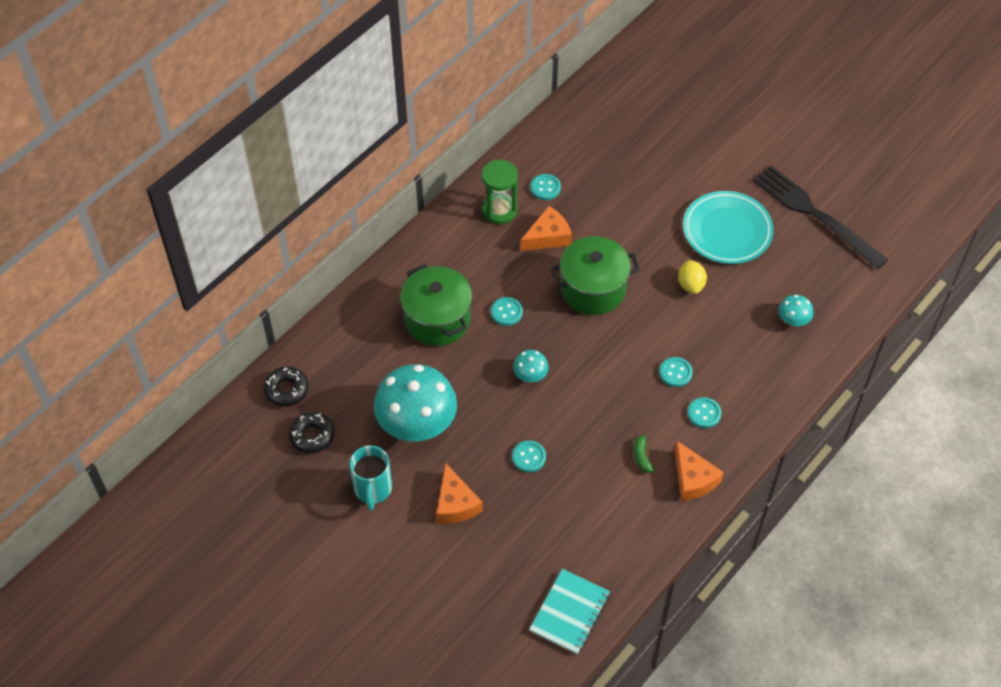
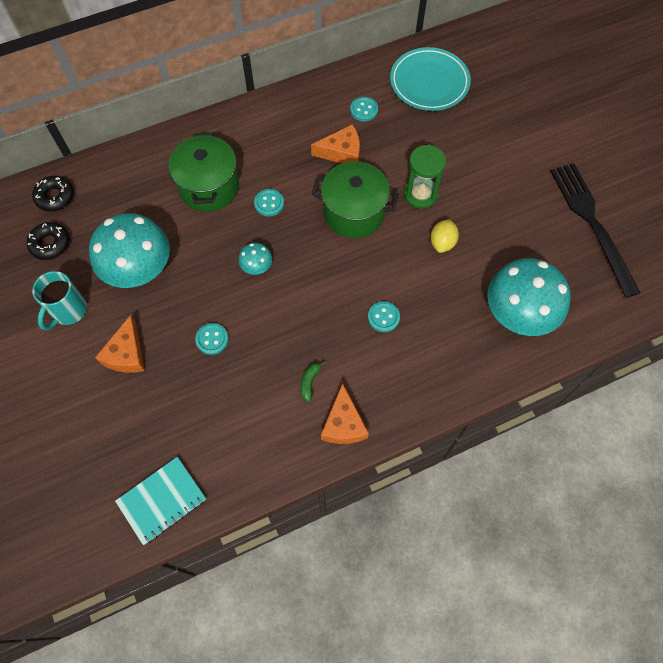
camera: 25 degrees right, 10 degrees up
green hourglass [482,160,518,224] -> green hourglass moved to [404,145,446,209]
turquoise plate [683,191,774,264] -> turquoise plate moved to [390,47,471,111]
turquoise button [688,397,721,428] -> none
turquoise mushroom [778,295,813,326] -> turquoise mushroom [487,258,571,336], size x2.27

